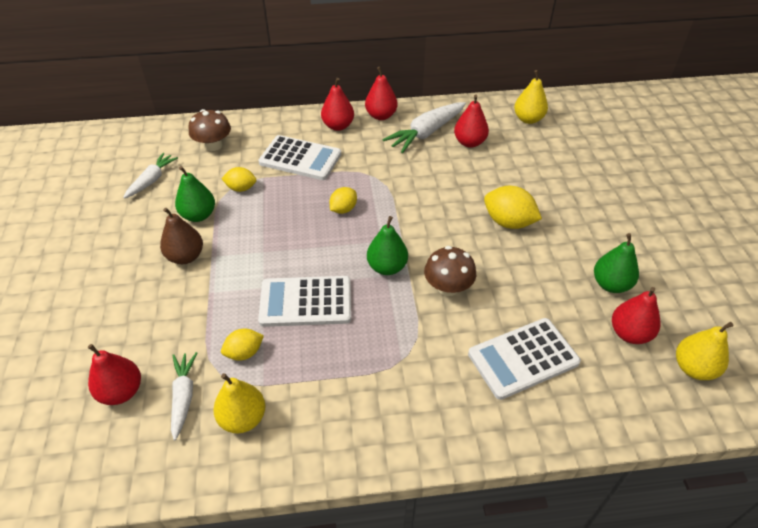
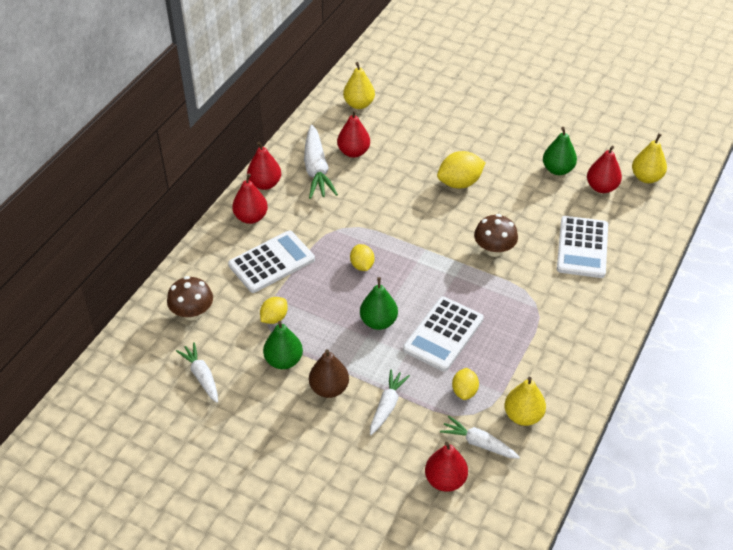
camera: 55 degrees left, 0 degrees up
green pear [367,216,408,275] -> green pear moved to [360,277,398,330]
none -> white carrot [370,369,410,435]

